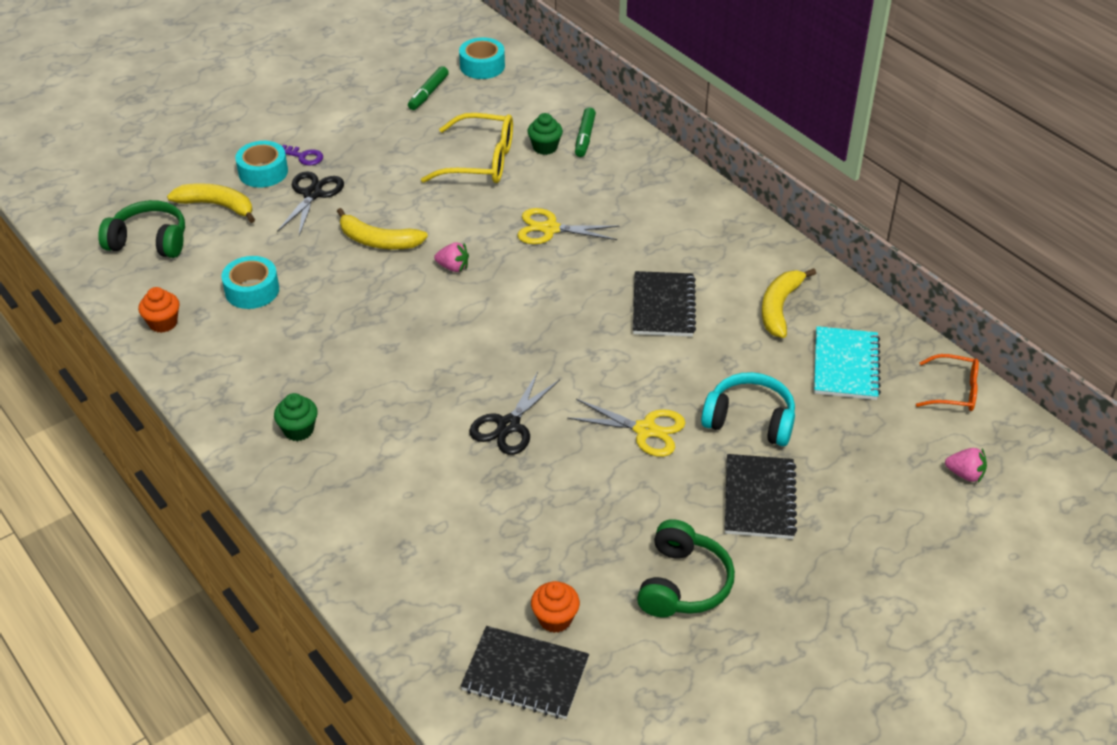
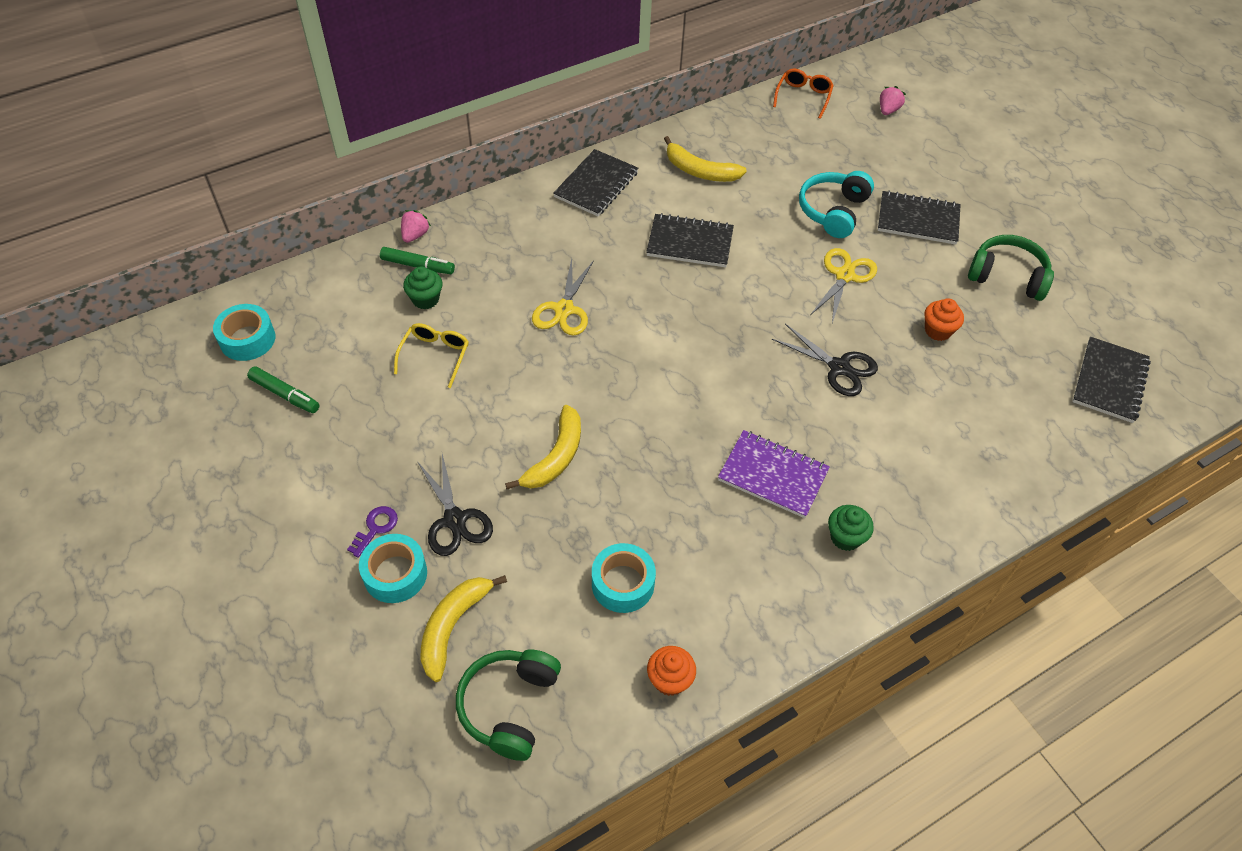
camera: 85 degrees left, 10 degrees up
black scissors [277,171,344,235] -> black scissors turned 135 degrees counterclockwise [417,454,493,556]
yellow glasses [421,113,513,183] -> yellow glasses [394,323,469,388], size x0.60
pink strawberry [434,242,469,272] -> pink strawberry moved to [401,210,431,243]
orange cupcake [531,581,580,633] -> orange cupcake moved to [924,298,964,341]
turquoise notebook [814,326,881,400] -> none
none -> black notebook [553,149,638,216]
none -> purple notebook [718,430,830,518]

